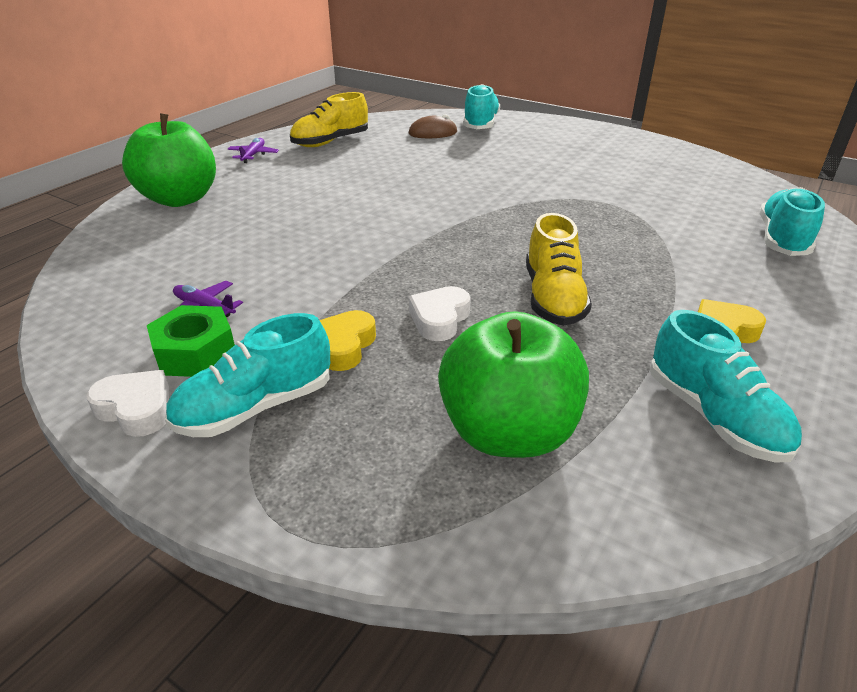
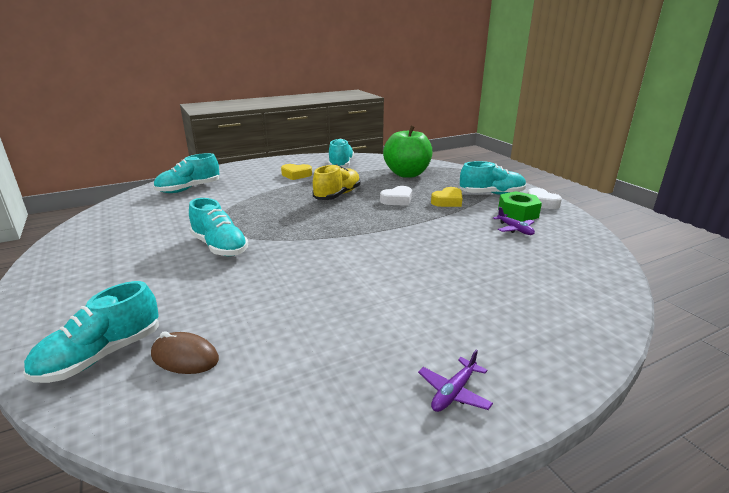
camera: 150 degrees left, 10 degrees down
green apple [122,113,216,207] -> none
yellow shoe [290,92,368,147] -> none
none -> turquoise shoe [189,198,248,256]

